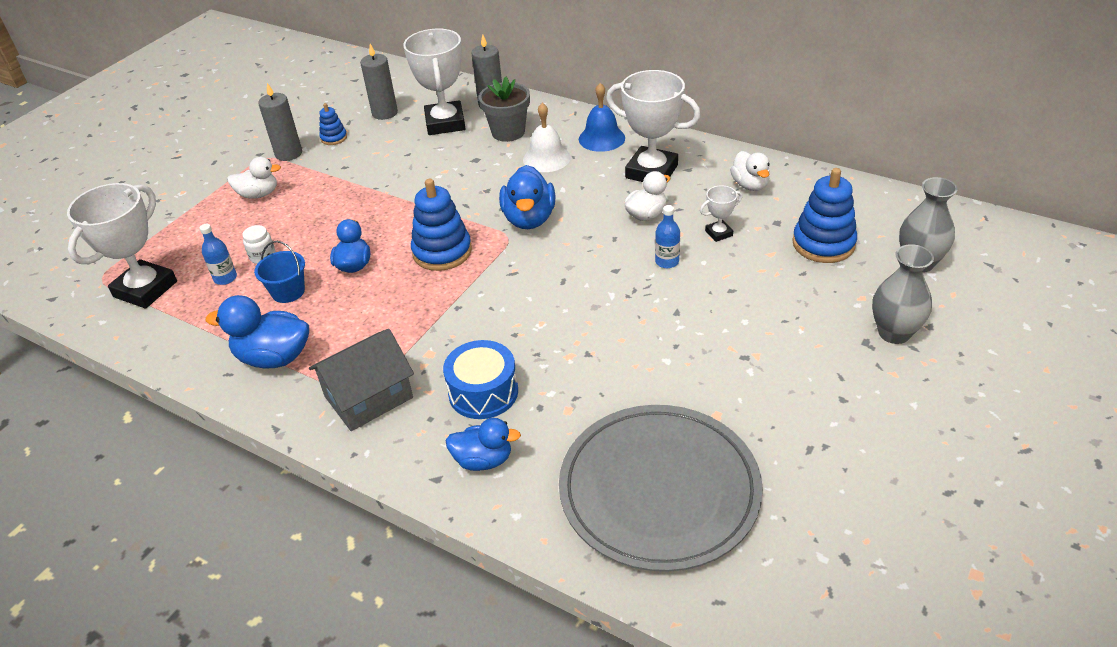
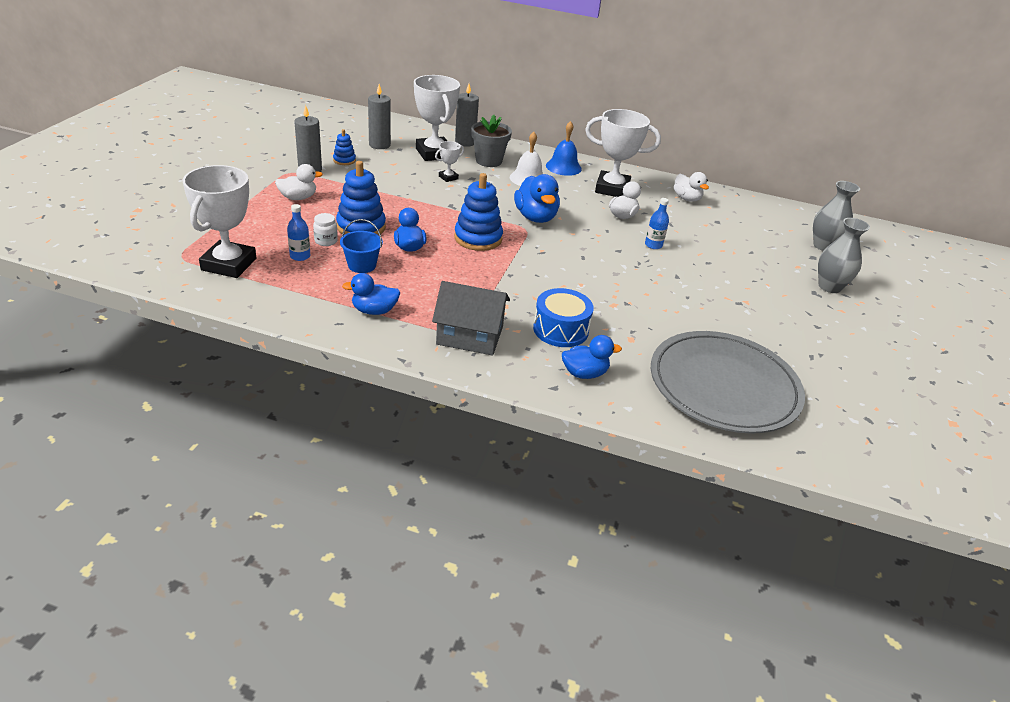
camera: 20 degrees left, 5 degrees down
blue duck [206,295,309,369] -> blue duck [342,273,401,315], size x0.66
grey house [309,329,414,431] -> grey house turned 60 degrees clockwise [432,281,510,356]
white trophy [700,185,742,242] -> white trophy moved to [435,141,464,182]
blue stacking toy [792,168,857,263] -> blue stacking toy moved to [336,161,386,235]

